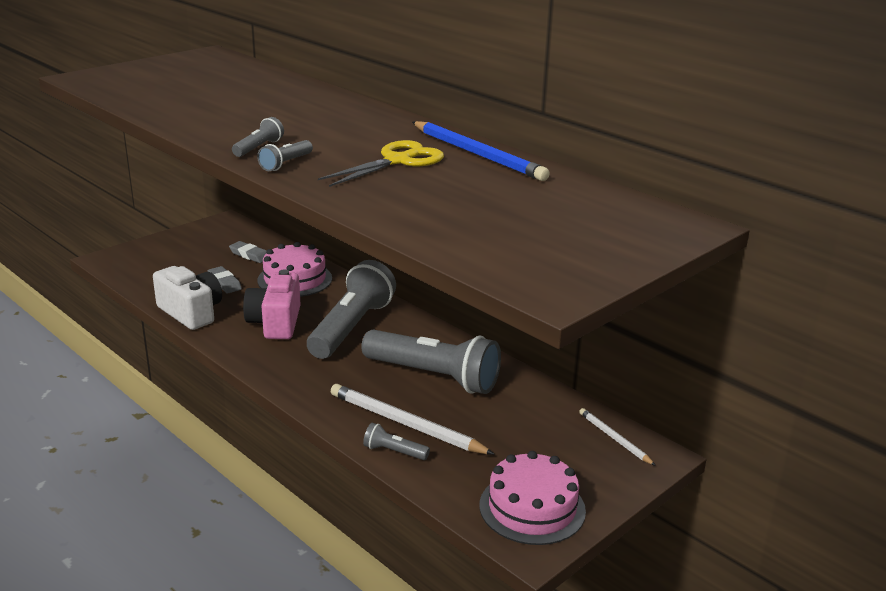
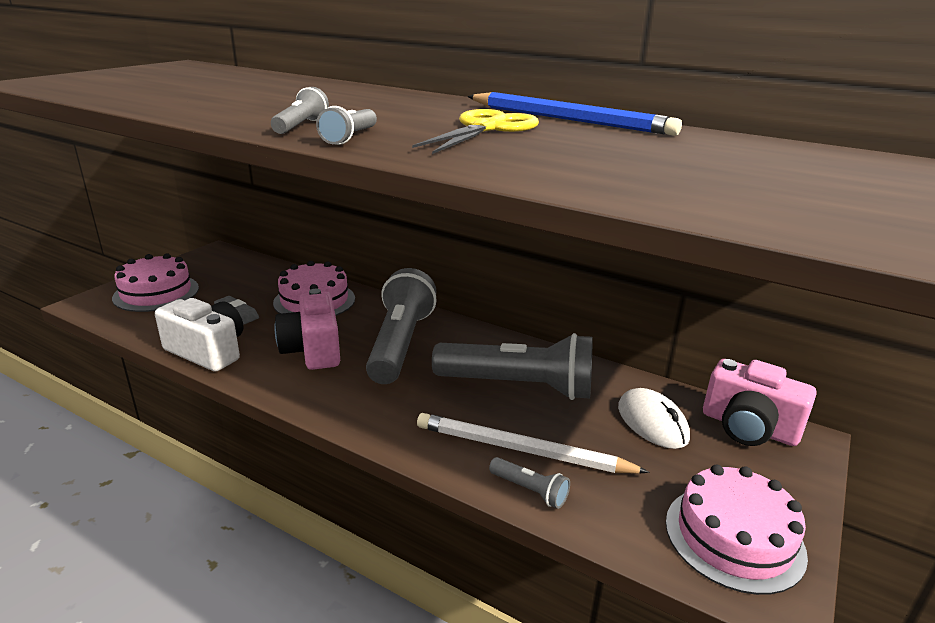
camera: 15 degrees left, 0 degrees up
grey eraser [229,241,266,263] -> none
grey flashlight [363,423,430,460] -> grey flashlight turned 150 degrees counterclockwise [489,457,570,509]
white pencil [579,408,656,466] -> pink camera [703,359,816,446]
none -> pink cake [112,253,199,312]
none -> white mouse [618,388,690,449]

